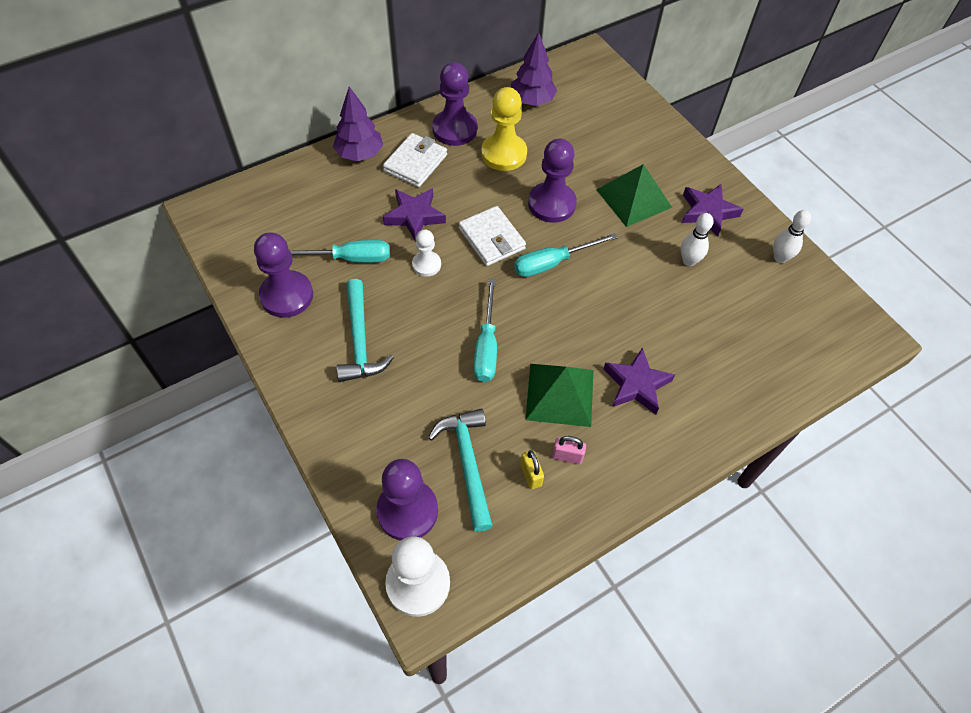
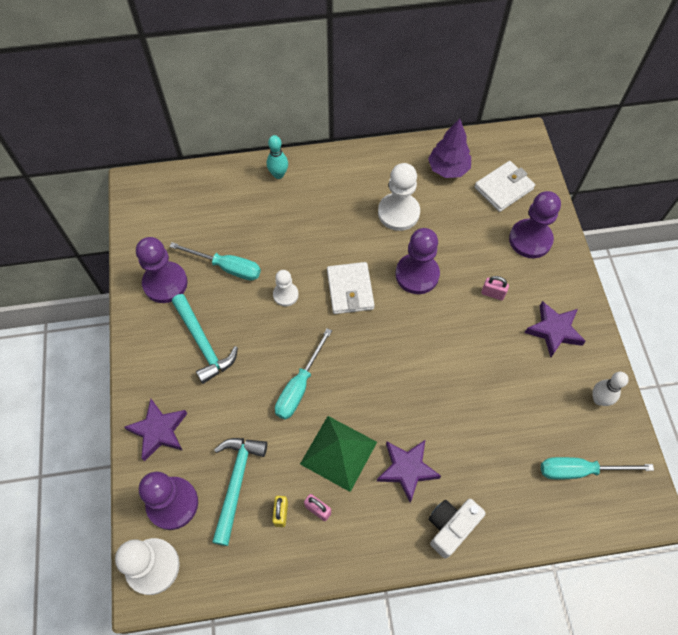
camera: 25 degrees right, 5 degrees up
purple tree [333,86,383,161] -> turquoise bowling pin [267,135,288,179]
turquoise hammer [336,279,394,382] -> turquoise hammer turned 45 degrees counterclockwise [172,294,238,384]
white wallet [383,133,447,187] -> white wallet moved to [474,161,535,212]
purple star [383,188,446,241] -> purple star moved to [124,399,187,461]
purple pawn [432,62,477,146] -> purple pawn moved to [509,191,561,258]
yellow pawn [481,87,527,171] -> white pawn [378,163,420,231]
turquoise screwdriver [514,233,618,277] -> turquoise screwdriver moved to [541,457,654,480]
green pyramid [596,164,672,227] -> pink padlock [481,276,509,300]
white bowling pin [681,213,714,266] -> none
none -> white camera [428,499,486,559]

